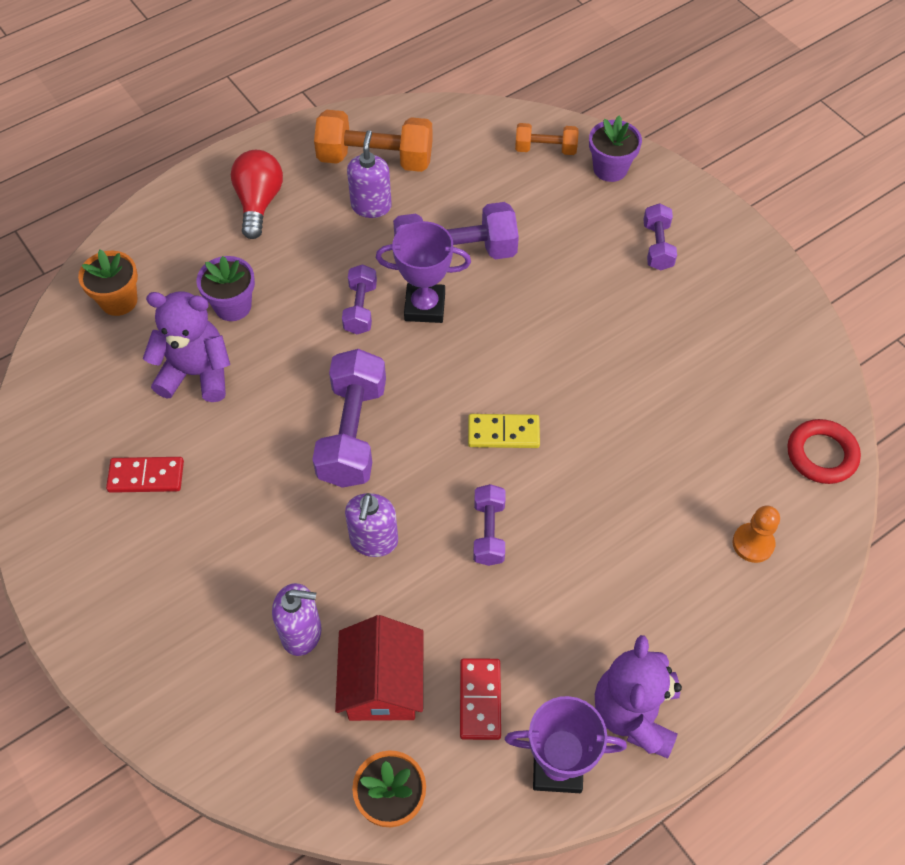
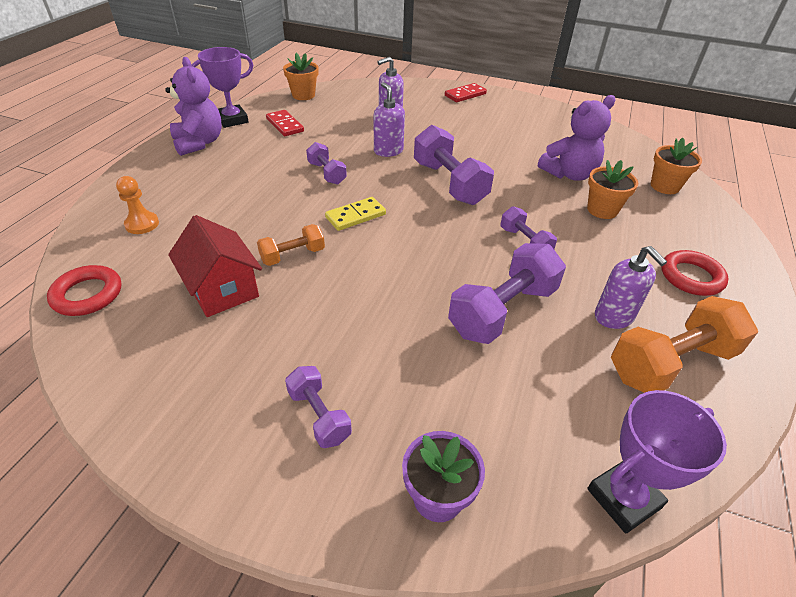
camera: 145 degrees right, 15 degrees down
red domino [106,457,184,493] -> red domino moved to [445,83,487,102]
purple flower pot [197,256,255,321] -> orange flower pot [587,160,638,219]
red light bulb [231,150,283,239] -> red ring [661,250,729,296]
red house [335,615,424,721] -> red house moved to [168,215,262,317]
purple trophy [376,221,471,323] -> purple trophy moved to [587,390,727,533]
orange dumbbell [515,123,579,155] -> orange dumbbell moved to [257,224,325,266]

